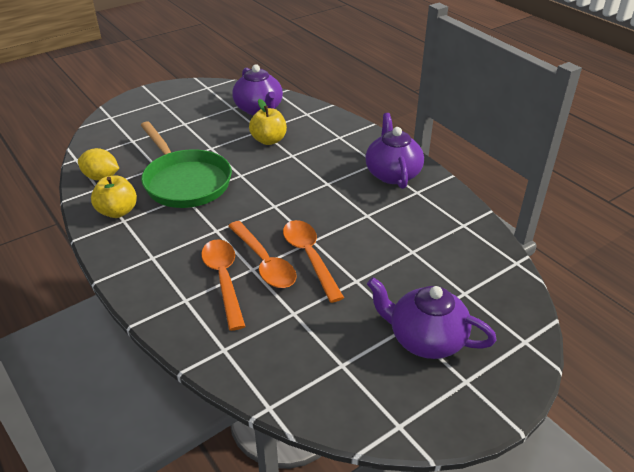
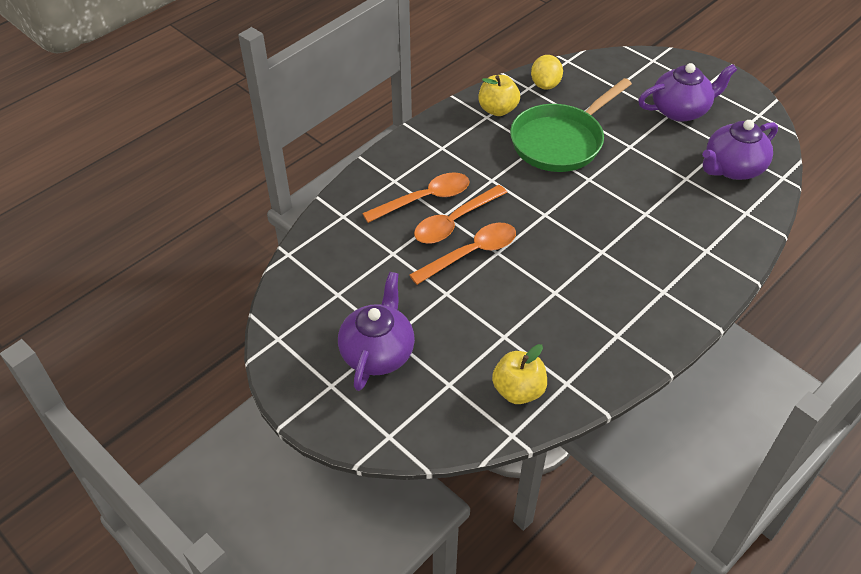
camera: 80 degrees right, 10 degrees up
yellow apple [249,99,287,145] -> yellow apple moved to [492,344,547,404]
purple teapot [365,113,424,189] -> purple teapot moved to [638,63,737,122]

